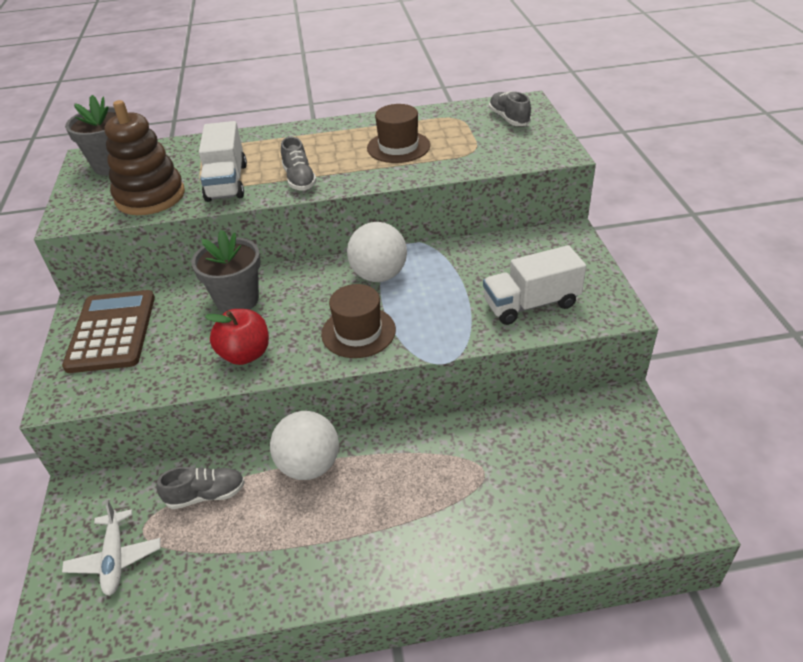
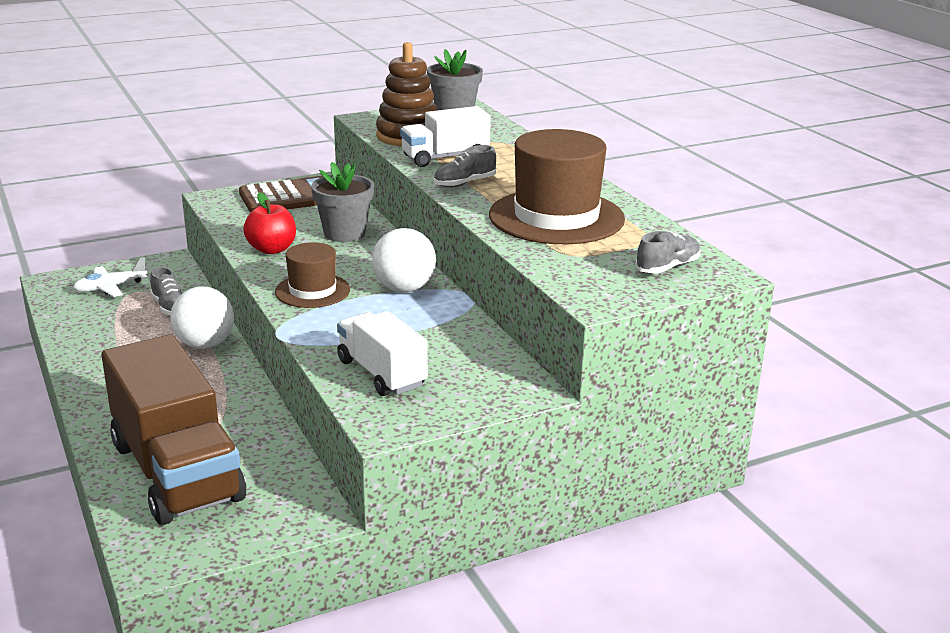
camera: 70 degrees right, 15 degrees down
brown hat [367,104,430,163] -> brown hat [489,129,625,244], size x1.80
none -> brown truck [101,334,246,525]

